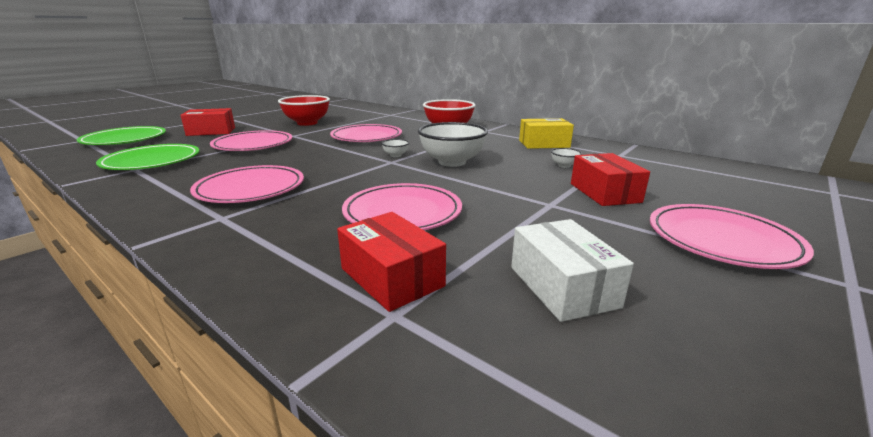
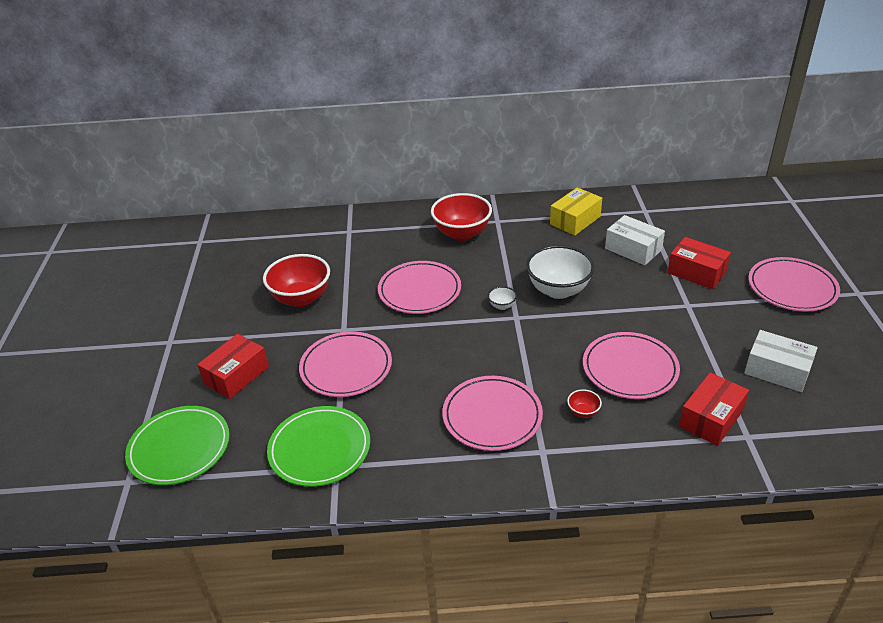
camera: 40 degrees left, 15 degrees up
red box [337,212,446,312] -> red box turned 60 degrees counterclockwise [679,372,749,446]
white bowl [551,148,582,168] -> white box [605,215,665,265]
none -> red bowl [567,389,602,418]

